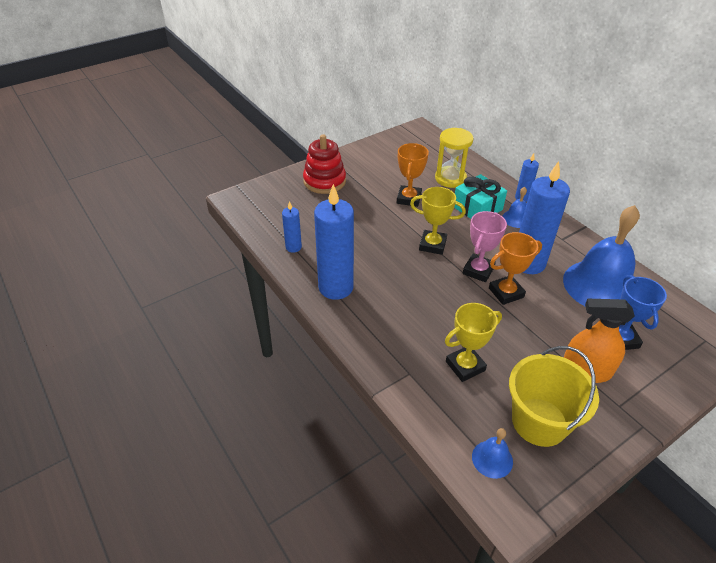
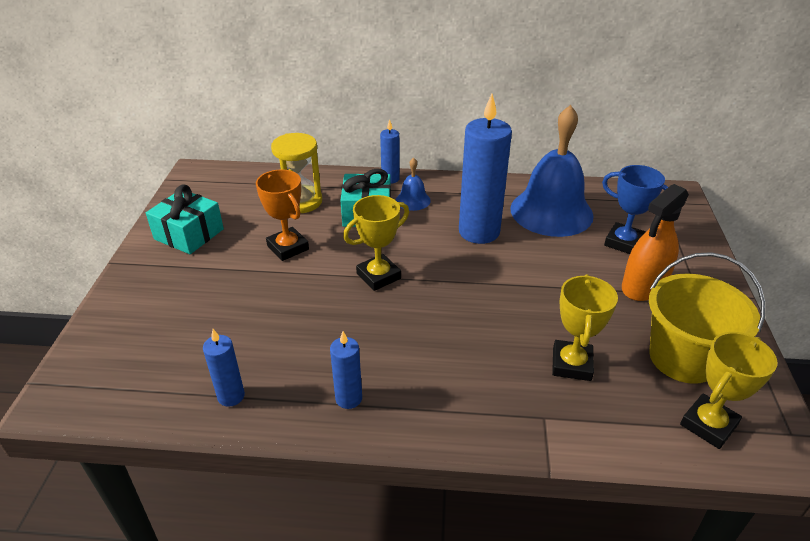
camera: 50 degrees left, 5 degrees down
red stacking toy [303,134,346,194] -> none
blue candle [314,184,354,300] -> blue candle [330,331,362,409], size x0.49
pink trophy [463,211,507,282] -> none
blue bell [472,428,513,479] -> yellow trophy [680,332,777,449]
orange trophy [489,232,542,305] -> none
none -> turquoise gift [146,184,224,254]

